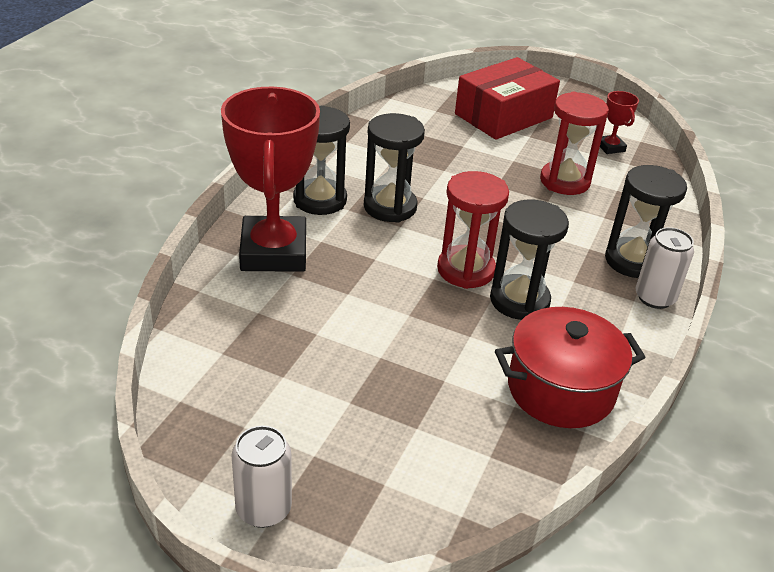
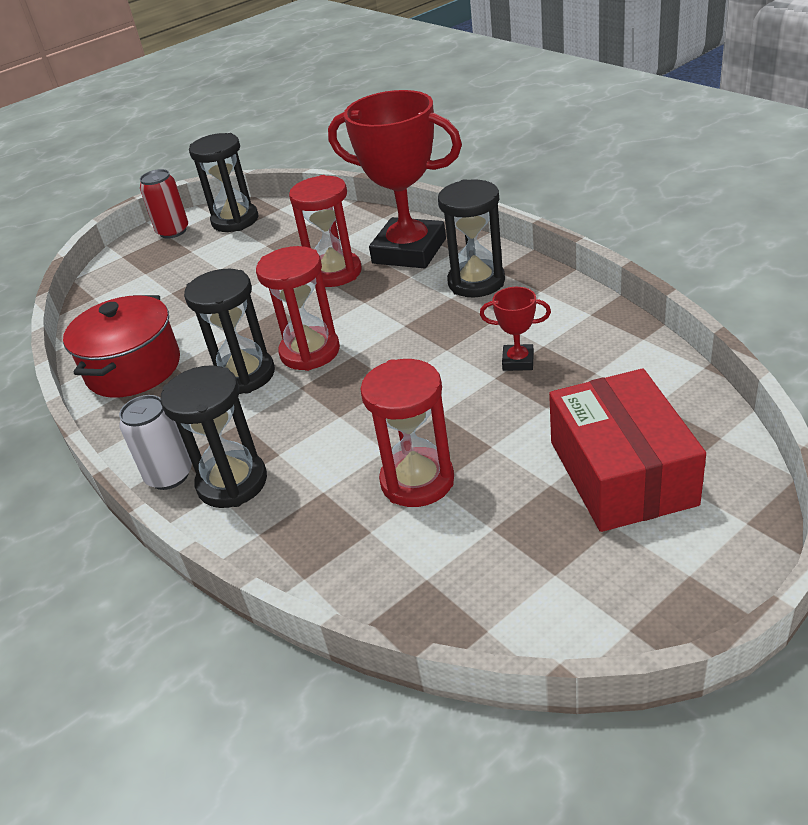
camera: 125 degrees right, 0 degrees up
white can [232,426,292,528] -> red can [140,169,188,239]
black hourglass [364,113,425,223] -> black hourglass moved to [189,133,258,232]
red trophy [600,91,639,154] -> red trophy moved to [480,287,551,371]
none -> red hourglass [289,175,362,287]

